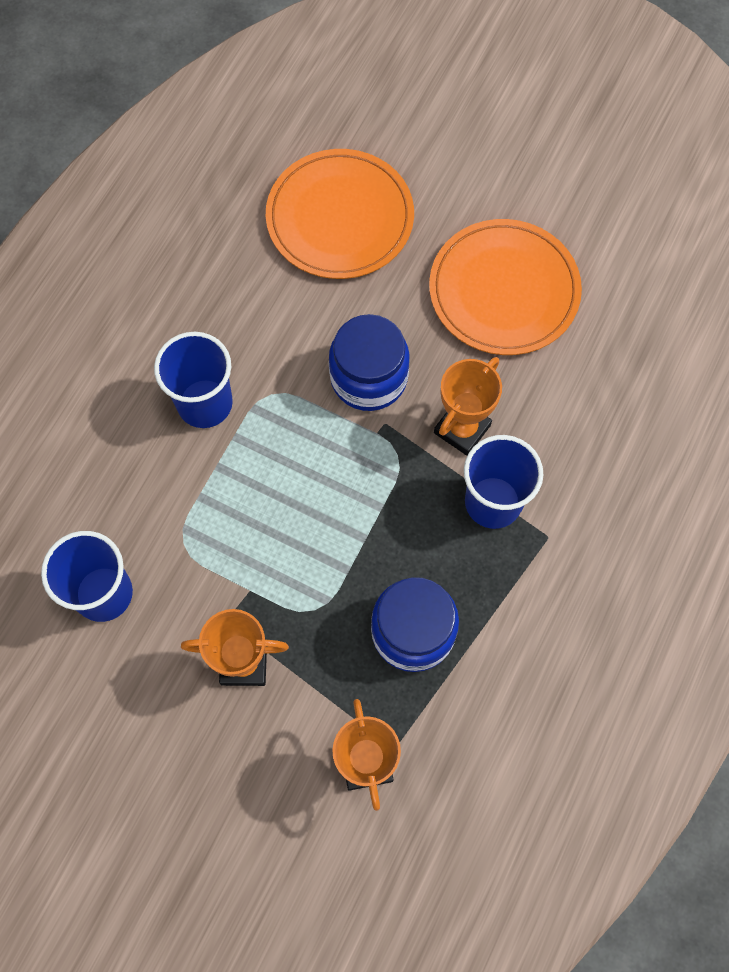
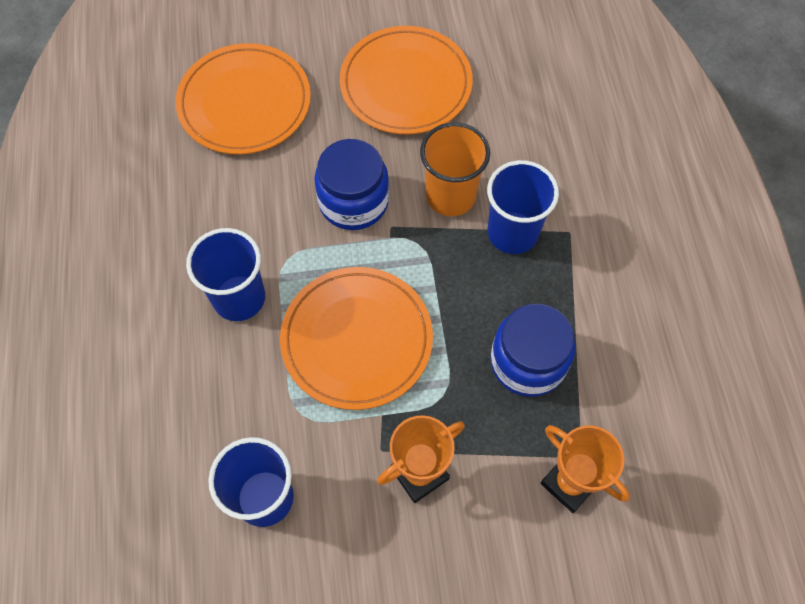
camera: 35 degrees left, 5 degrees down
orange trophy [434,357,502,456] -> orange cup [420,122,490,216]
none -> orange plate [280,267,433,410]

